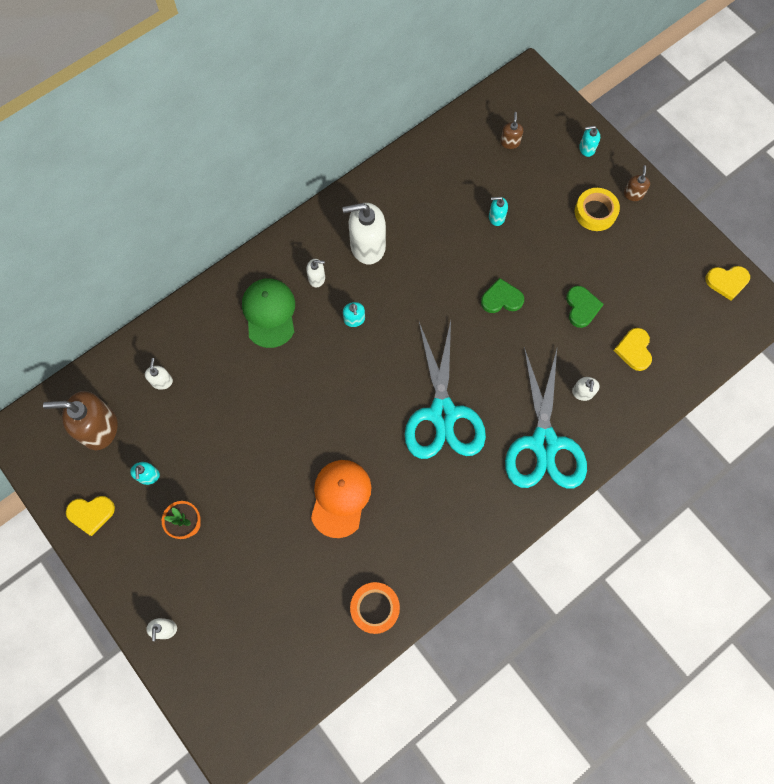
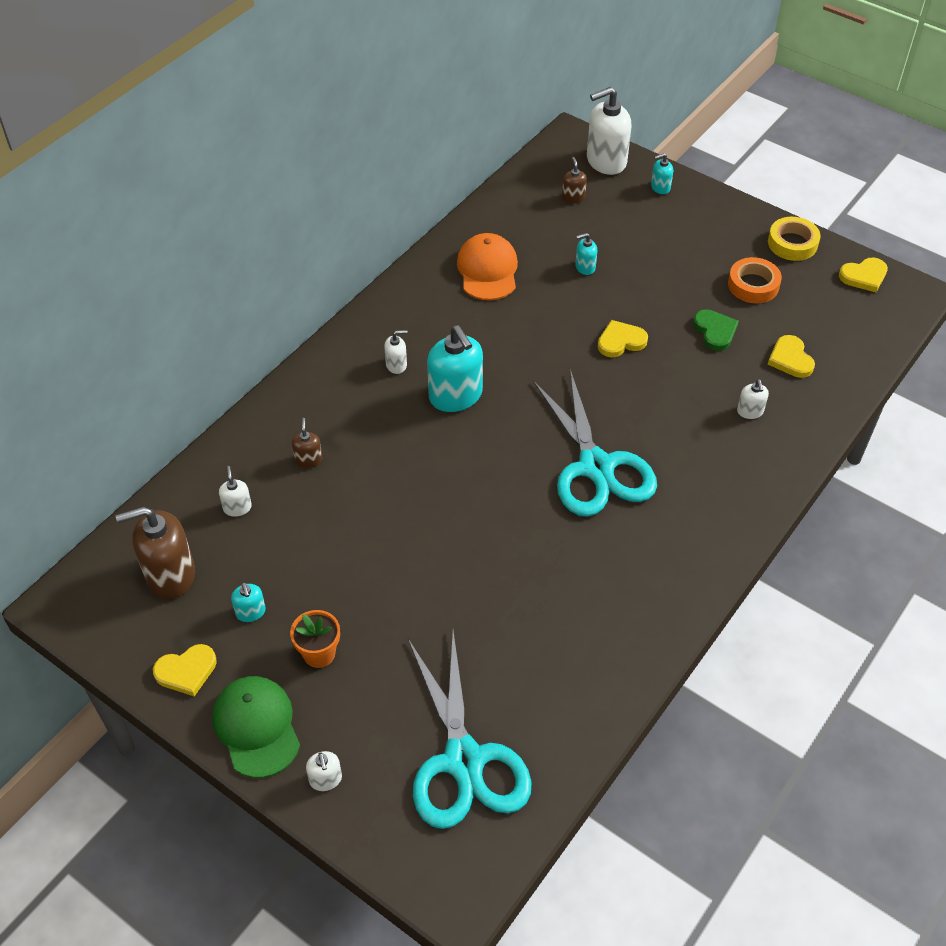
camera: 15 degrees left, 20 degrees down
green cap [242,278,295,348] -> green cap moved to [212,676,300,778]
orange cap [311,460,371,538] -> orange cap moved to [457,233,518,300]
white soap dispenser [342,203,386,264] -> white soap dispenser moved to [587,87,631,175]
turquoise soap dispenser [343,302,365,327] -> turquoise soap dispenser [427,325,483,412], size x2.09
orange tape [350,582,400,634] -> orange tape moved to [728,257,782,303]
green heart [481,278,524,313] -> yellow heart [598,320,648,358]
turquoise scissors [505,347,587,488] -> turquoise scissors moved to [408,631,532,829]
yellow tape [575,188,620,231] -> yellow tape moved to [768,217,821,261]
brown soap dispenser [624,165,650,201] -> brown soap dispenser moved to [292,418,323,468]

